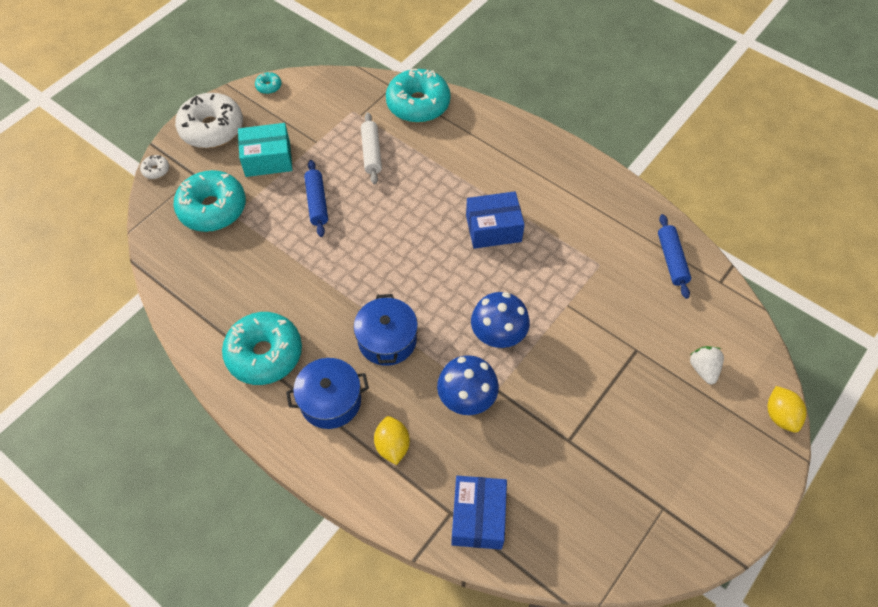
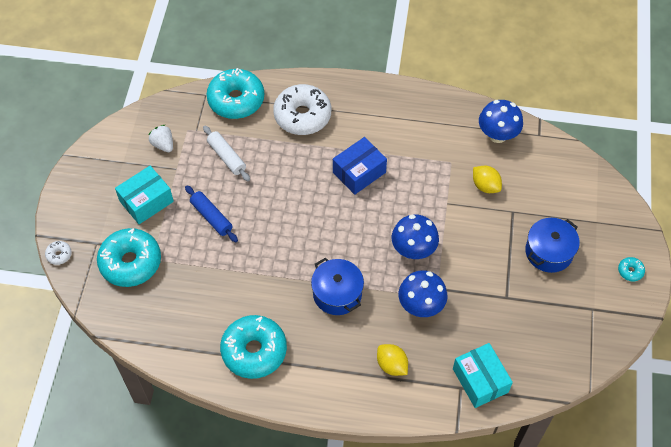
camera: 30 degrees left, 0 degrees up
white donut [175,93,243,148] -> white donut moved to [273,84,331,135]
turquoise donut [255,72,281,94] -> turquoise donut moved to [618,257,645,281]
blue pot [286,358,369,429] -> blue pot moved to [525,218,580,273]
blue box [451,475,507,550] -> turquoise box [453,343,513,408]
blue rolling pin [658,214,691,299] -> blue mushroom [479,100,523,143]
white strawberry [690,346,724,384] -> white strawberry moved to [149,125,173,152]
yellow lemon [768,386,807,433] -> yellow lemon moved to [473,166,502,193]

